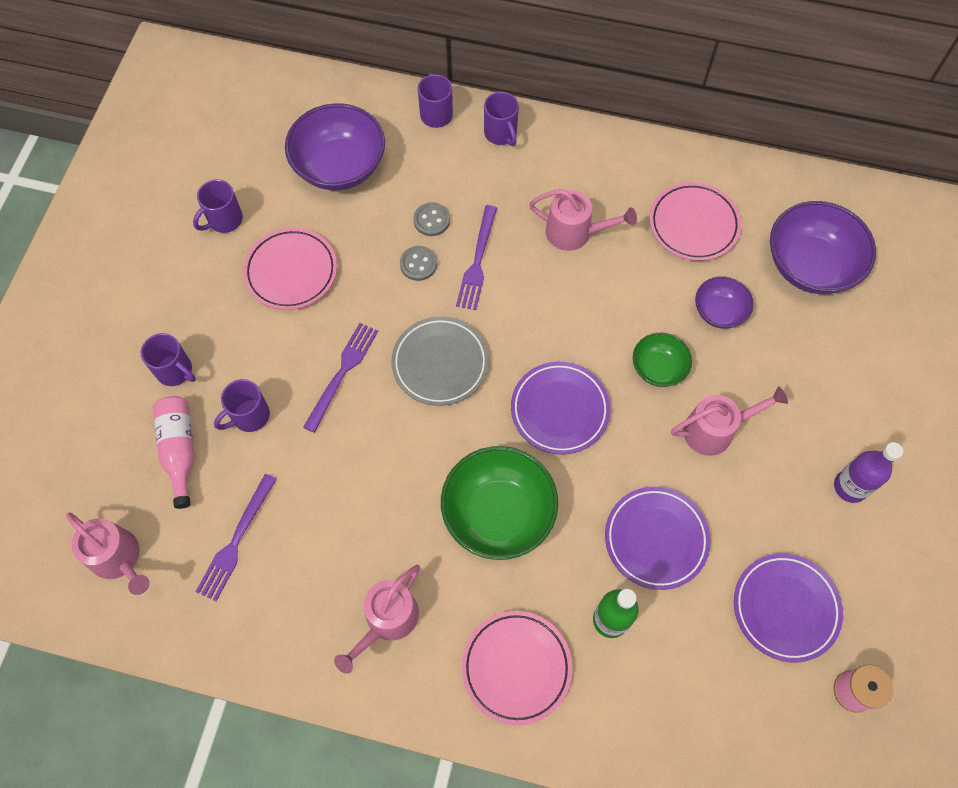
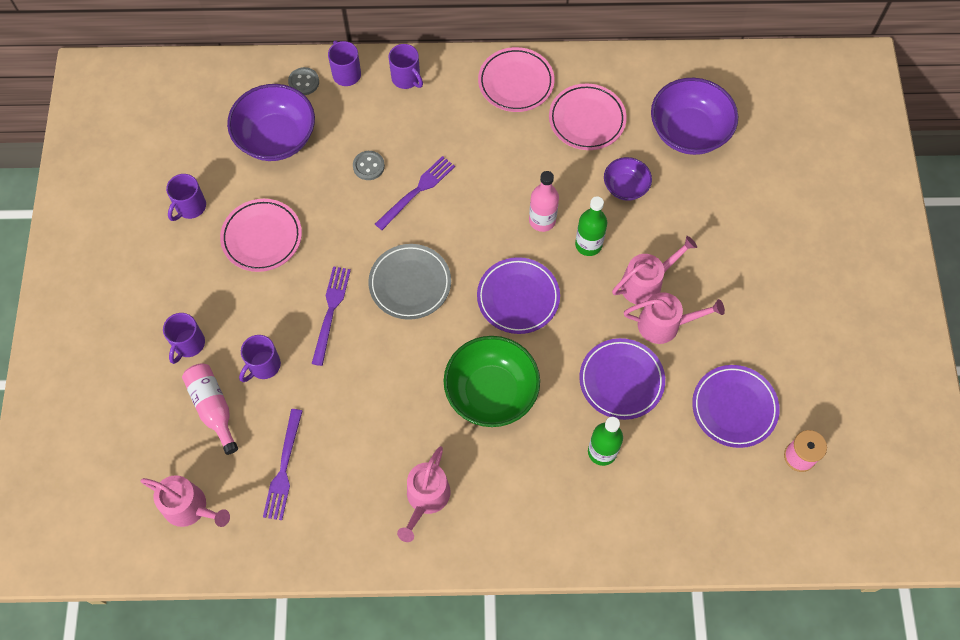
camera: 15 degrees left, 0 degrees up
purple mug [141,333,196,386] -> purple mug turned 90 degrees clockwise [163,313,205,364]
grey button [400,246,437,281] -> grey button moved to [288,67,319,95]
purple fork [456,205,497,310] -> purple fork turned 135 degrees counterclockwise [375,156,455,230]
pink plate [462,611,572,725] -> pink plate moved to [478,47,555,112]
pink watering can [529,189,637,251] -> pink watering can moved to [624,292,725,344]
green bowl [633,333,692,387] -> green bottle [575,196,607,256]
purple bottle [834,442,903,503] -> none
none -> pink bottle [529,171,559,232]

